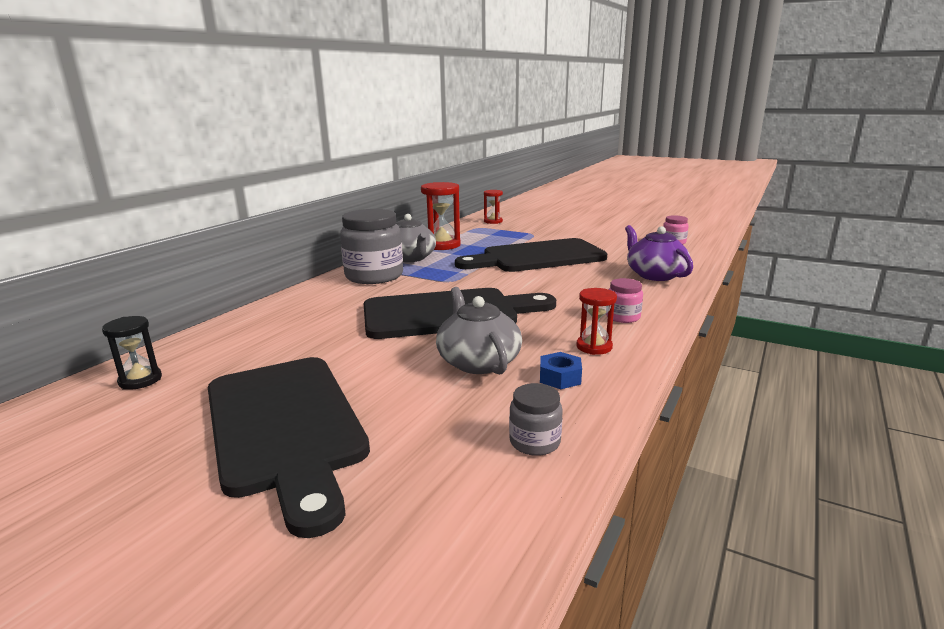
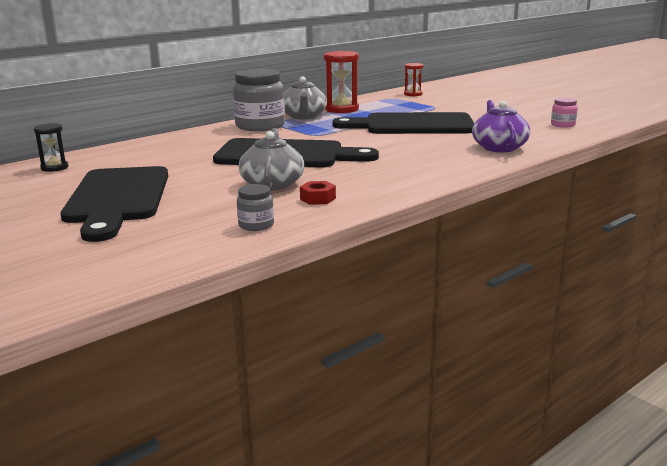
camera: 20 degrees right, 0 degrees up
blue nut [540,352,582,389] -> red nut [300,181,336,205]
red hourglass [577,288,617,355] -> none
pink jar [606,278,643,323] -> none

